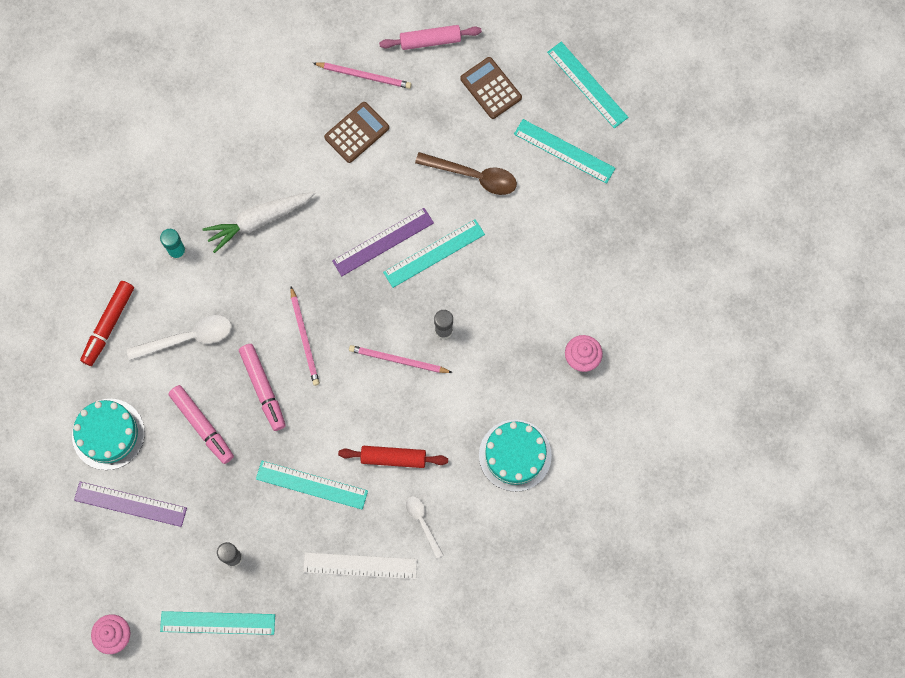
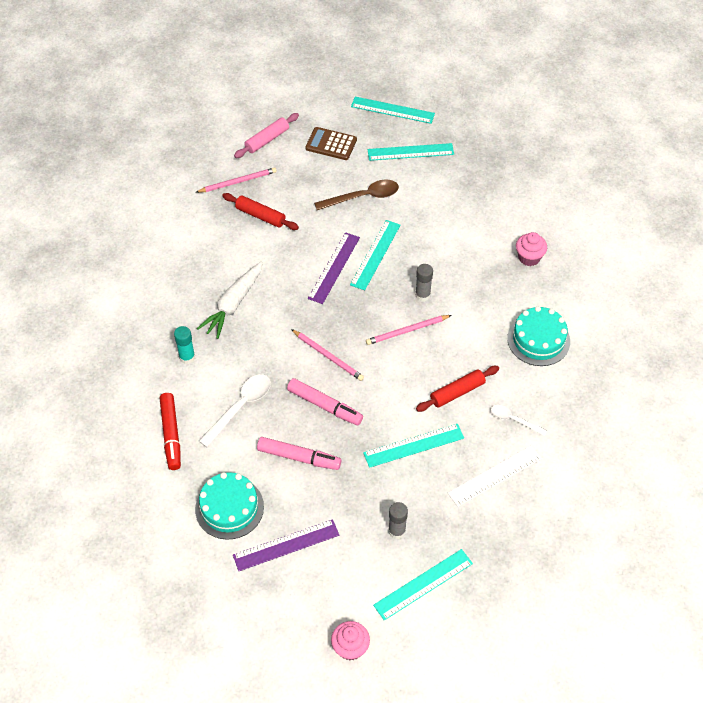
camera: 35 degrees left, 20 degrees down
brown calculator [324,102,389,163] -> red rolling pin [222,193,299,230]

